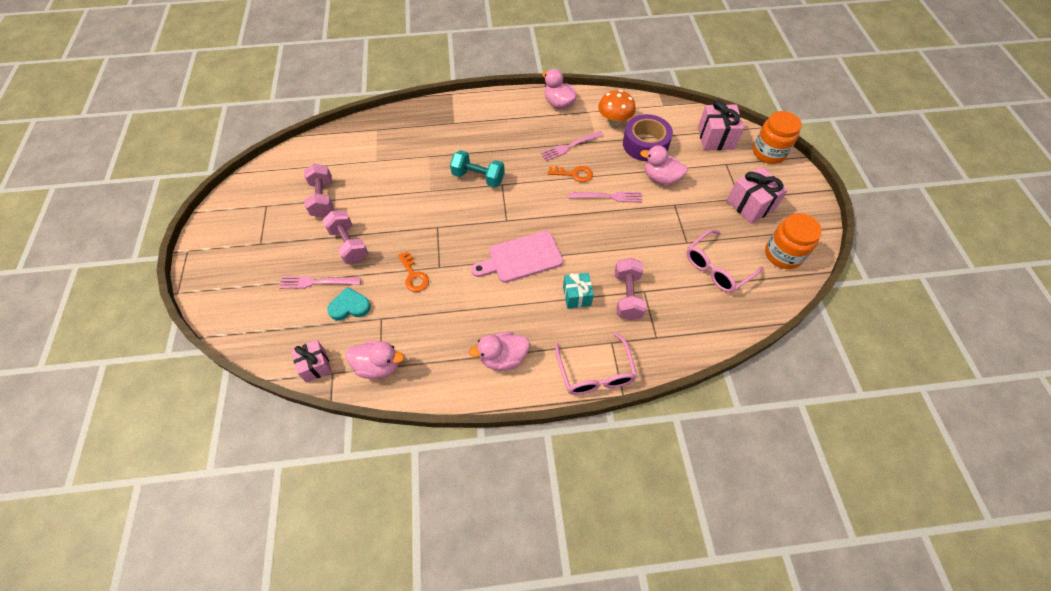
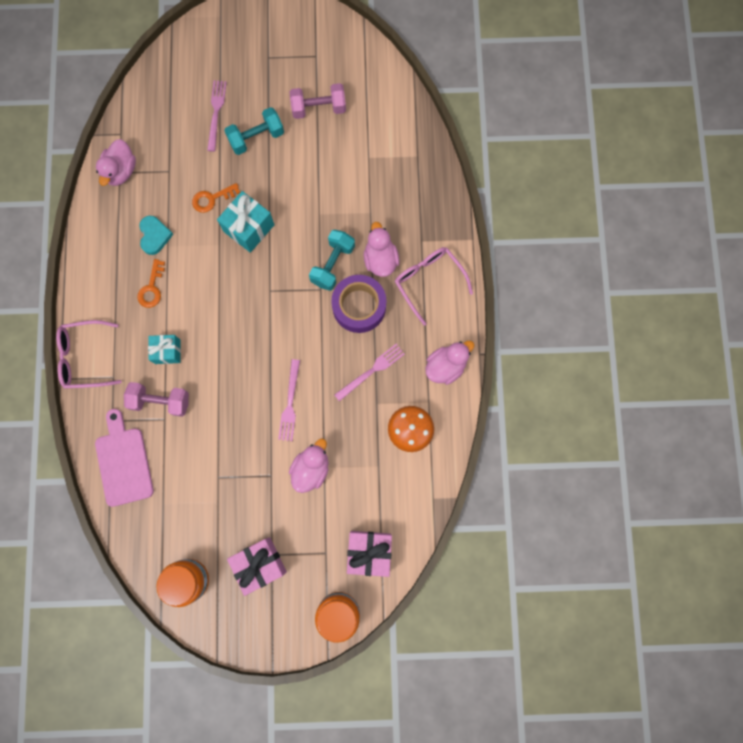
camera: 95 degrees right, 20 degrees up
pink gift [291,340,332,383] -> none
pink dumbbell [322,210,368,264] -> turquoise dumbbell [224,107,284,155]
turquoise heart [327,287,371,321] -> turquoise heart moved to [139,216,174,255]
pink duck [469,332,529,371] -> pink duck moved to [364,222,399,277]
pink cutting board [471,231,563,283] -> pink cutting board moved to [95,409,154,507]
pink fork [541,131,604,161] -> pink fork turned 75 degrees clockwise [335,344,405,401]
orange key [548,166,593,182] -> orange key moved to [137,259,165,308]
purple tape [623,114,673,161] -> purple tape moved to [331,275,387,333]
pink glasses [686,230,763,293] -> pink glasses moved to [395,247,473,325]
none -> turquoise gift [217,191,274,253]

